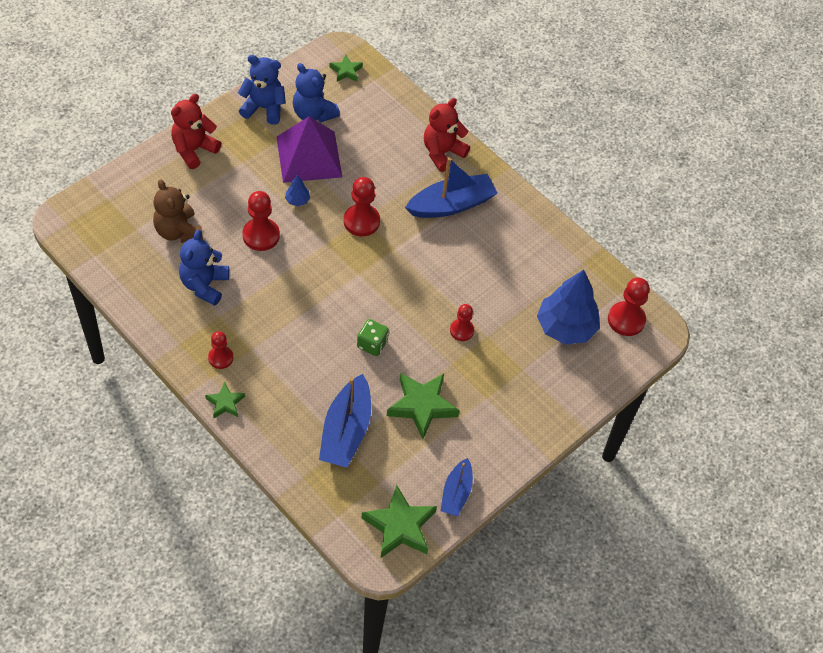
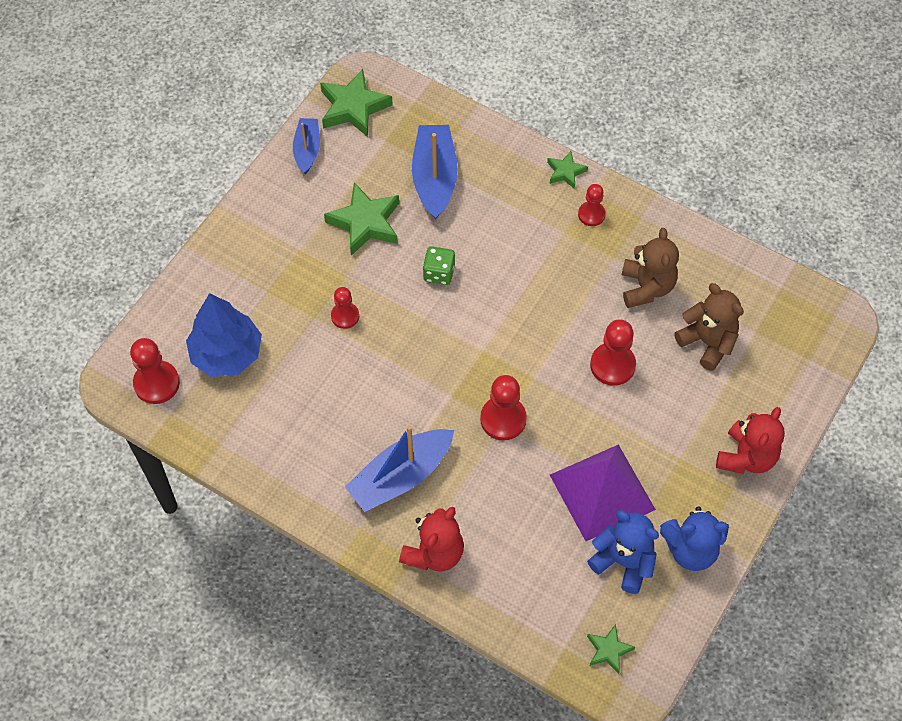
camera: 170 degrees right, 5 degrees up
blue teddy bear [179,230,229,306] -> brown teddy bear [622,228,679,308]
blue tree [285,175,310,206] -> none

